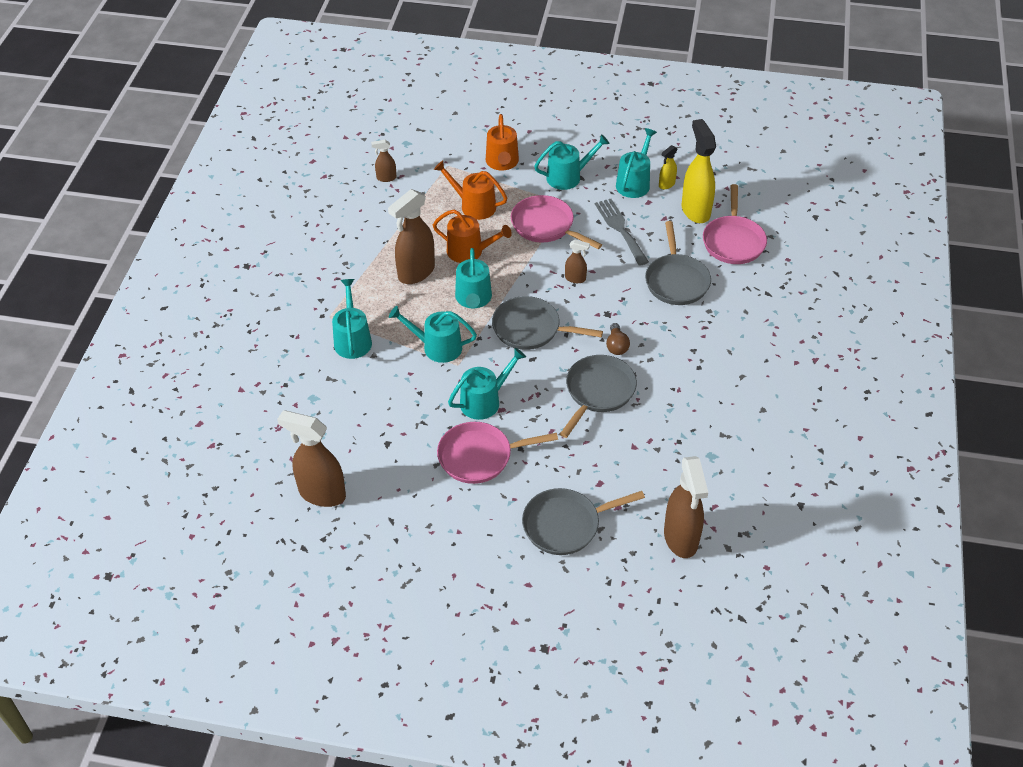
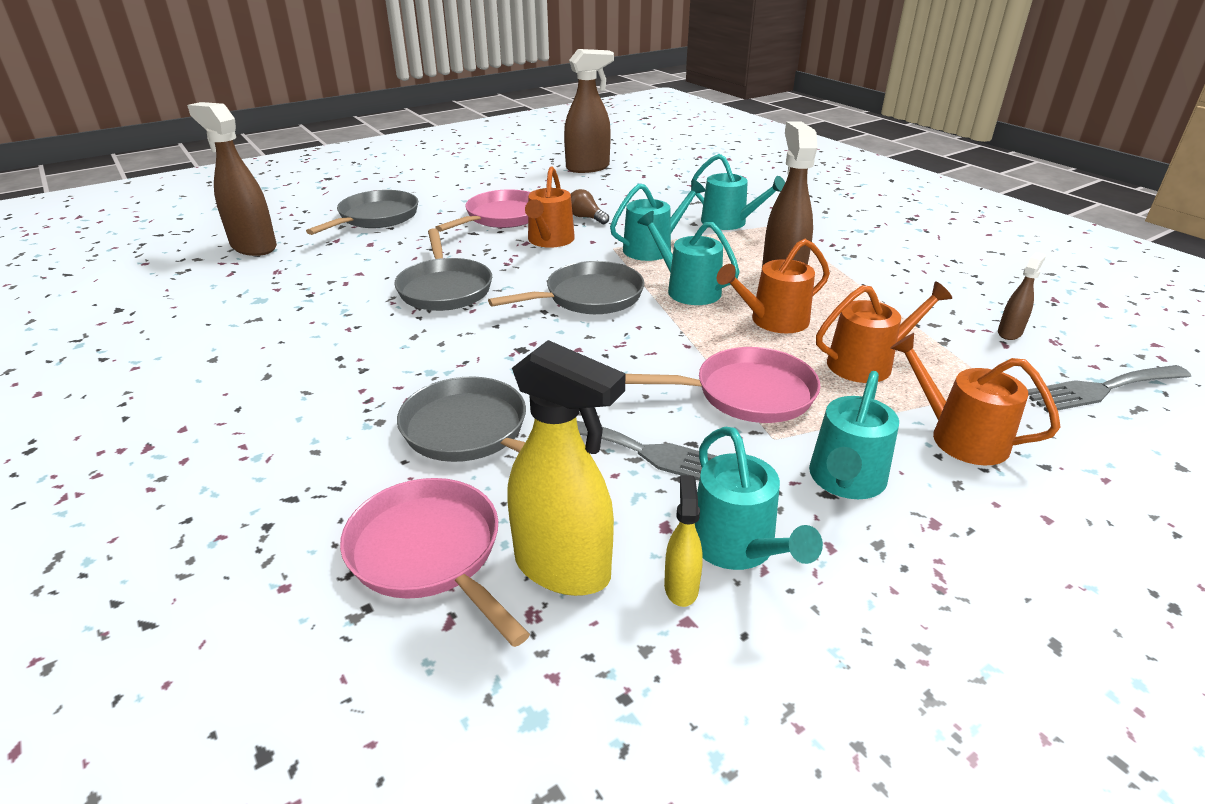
camera: 135 degrees right, 15 degrees down
turquoise watering can [448,348,526,420] -> orange watering can [525,166,575,248]
brown spray bottle [565,239,590,283] -> none
brown light bulb [606,323,630,355] -> brown light bulb moved to [571,189,609,224]
none -> grey fork [1027,365,1191,413]

